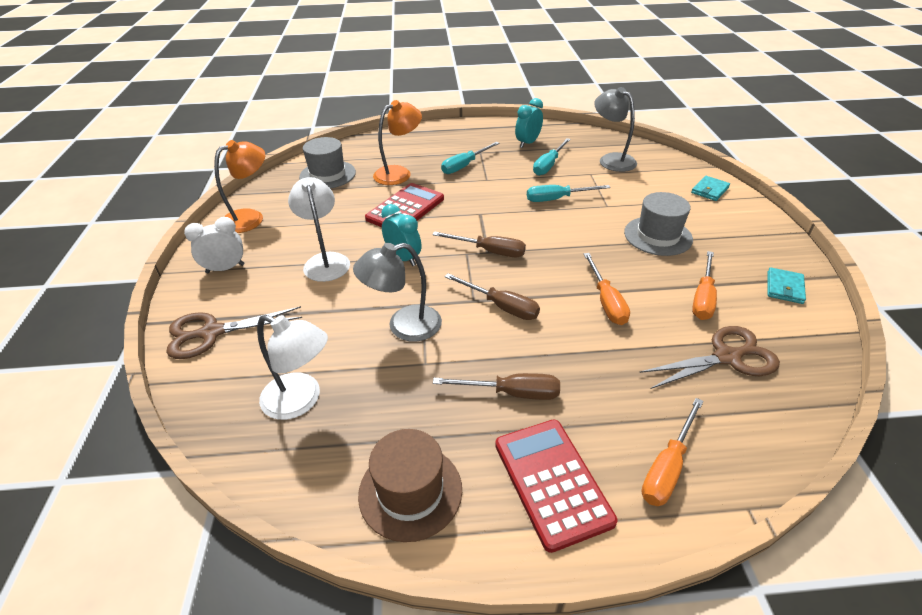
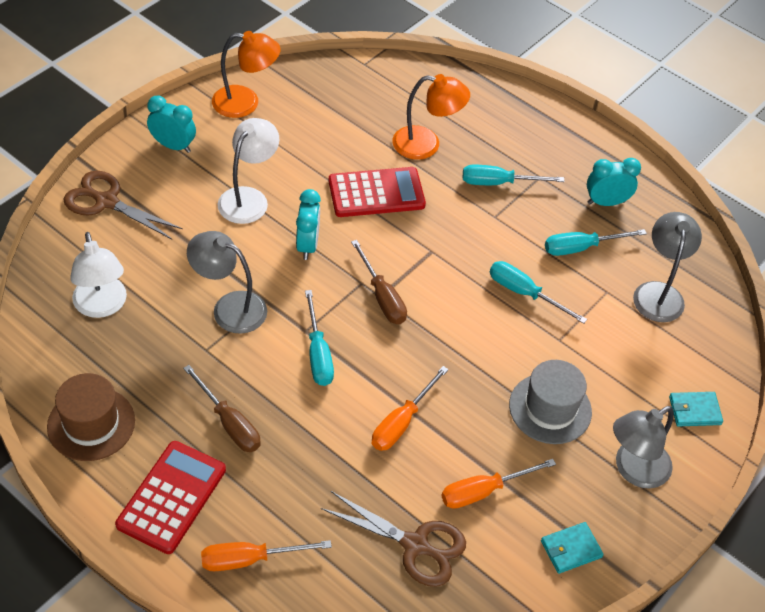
camera: 40 degrees right, 10 degrees up
white clock [184,217,244,273] -> turquoise clock [147,96,196,153]
grey hat [299,137,356,189] -> none
brown screwdriver [445,273,540,320] -> turquoise screwdriver [305,290,334,386]
none -> grey lamp [613,406,674,489]

